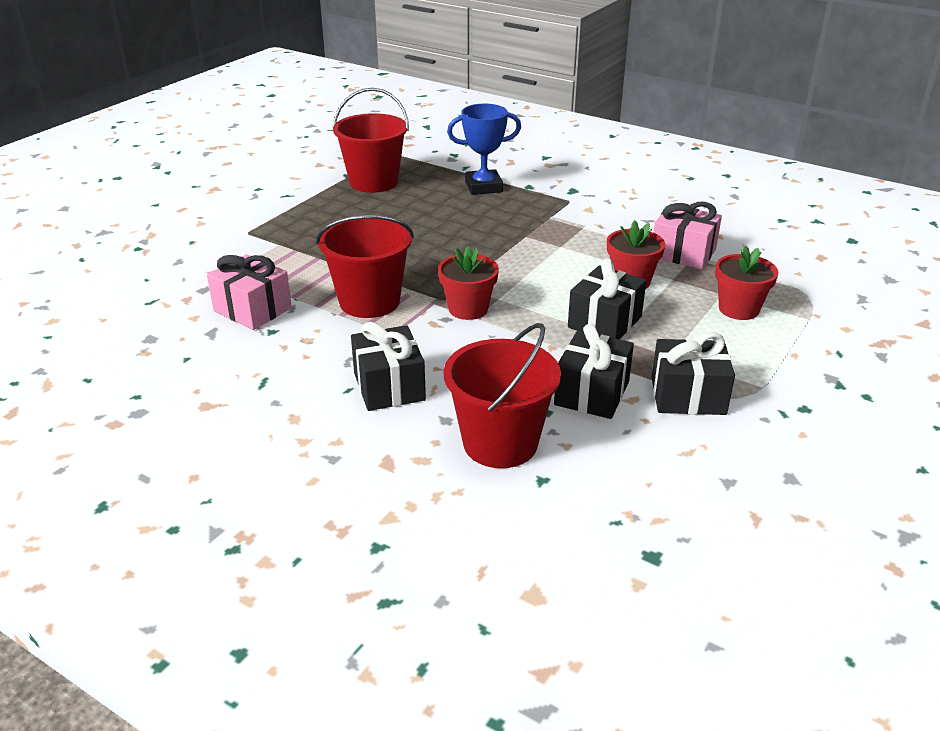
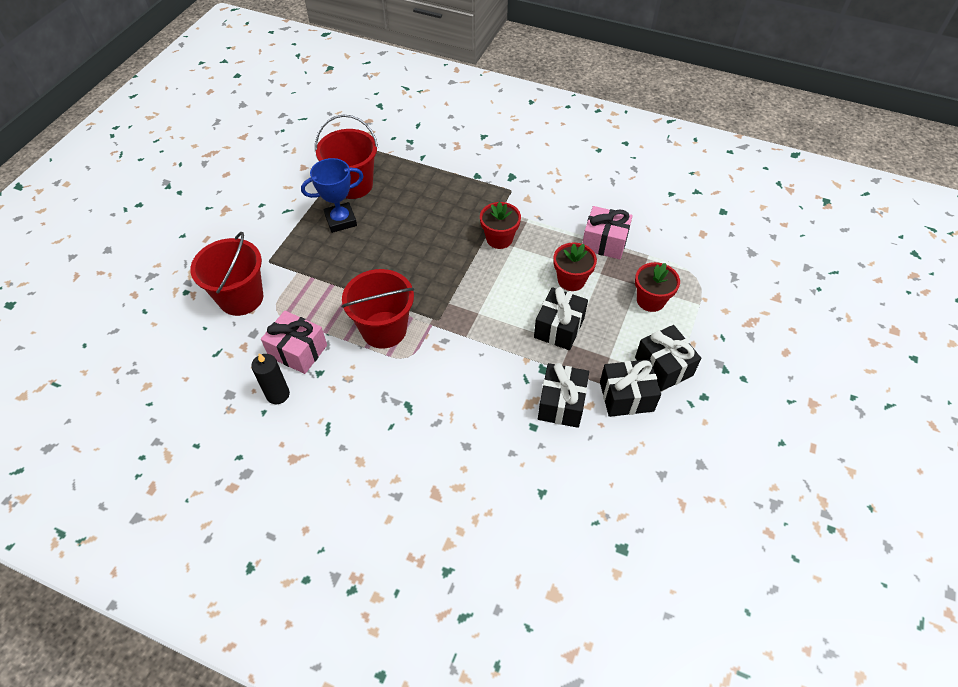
camera: 10 degrees left, 20 degrees up
black gift [351,322,426,411] -> black gift moved to [635,325,701,391]
red flower pot [438,246,499,320] -> red flower pot moved to [480,202,521,249]
red bucket [443,323,561,468] -> red bucket moved to [190,232,263,316]
blue trophy [447,104,521,195] -> blue trophy moved to [301,158,363,233]
none -> black candle [251,353,290,404]

